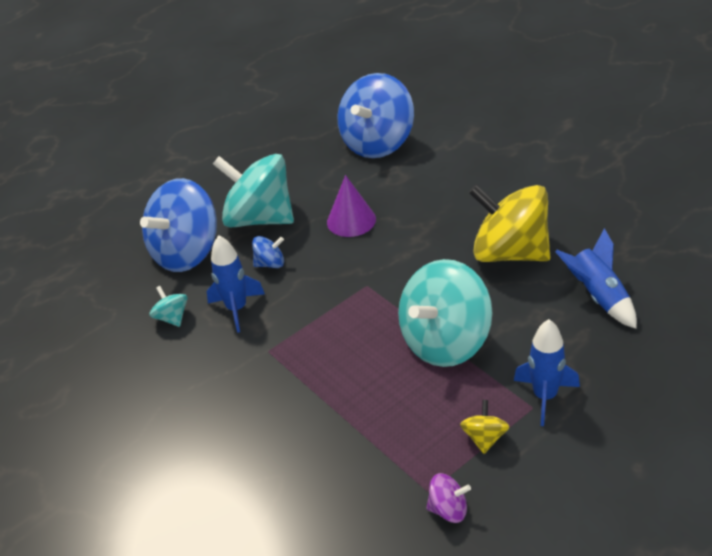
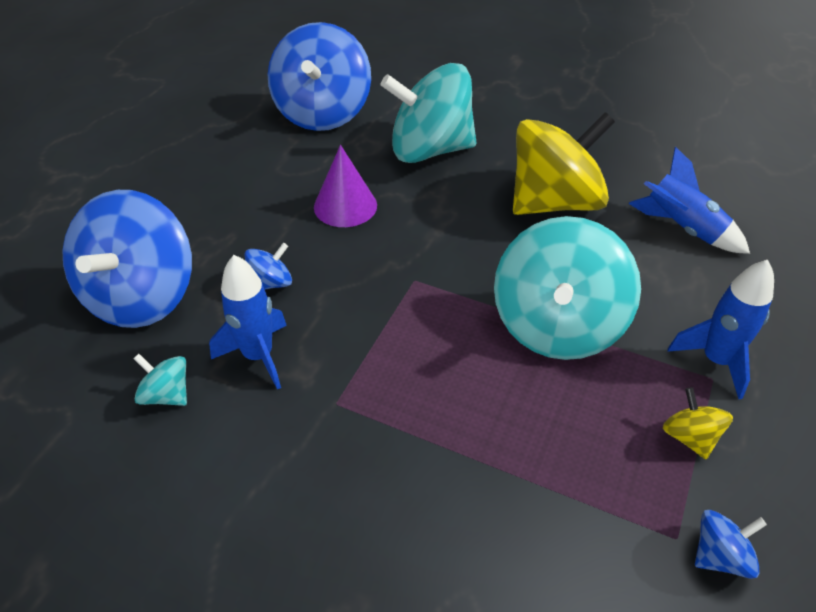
camera: 30 degrees left, 5 degrees up
turquoise spinning top [213,154,294,228] -> turquoise spinning top moved to [381,63,476,163]
purple spinning top [426,473,471,523] -> blue spinning top [695,510,767,579]
yellow spinning top [469,185,550,262] -> yellow spinning top turned 150 degrees clockwise [513,112,615,215]

